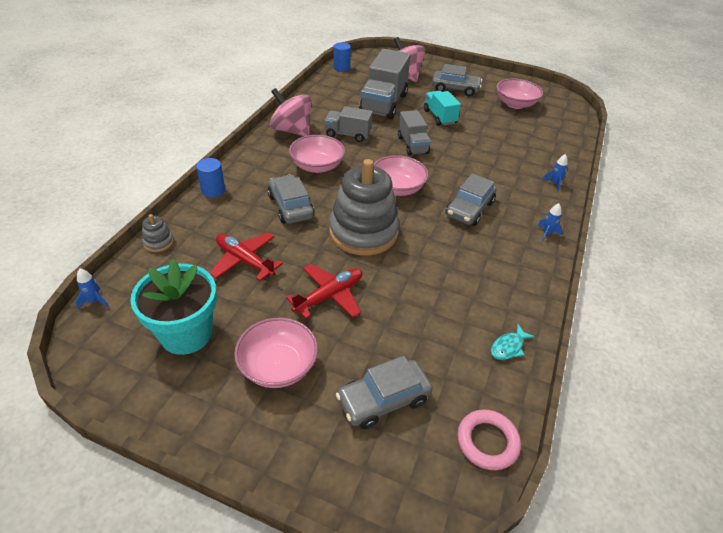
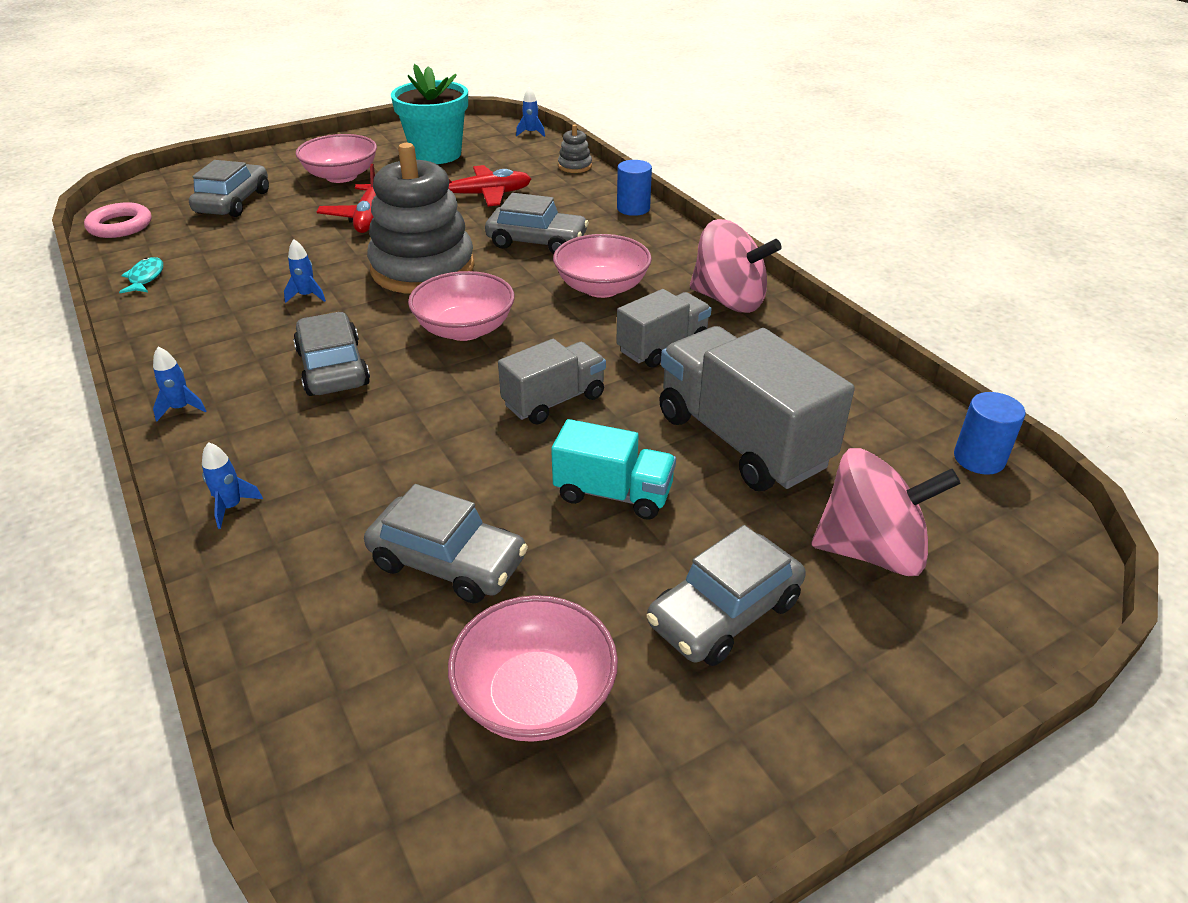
camera: 130 degrees right, 5 degrees down
pink spinning top [270,88,311,136] -> pink spinning top turned 45 degrees clockwise [690,219,782,313]
grey truck [398,110,431,156] -> grey truck turned 120 degrees clockwise [498,339,606,425]
none -> blue rocket [284,239,326,303]
none -> grey car [364,484,528,603]

